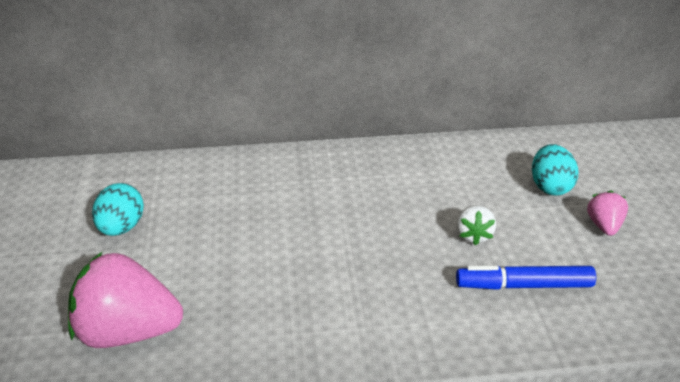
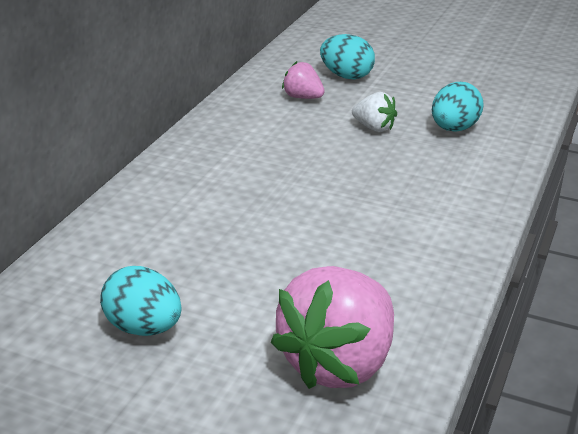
camera: 60 degrees left, 5 degrees down
blue marker [456,265,596,290] -> turquoise egg [432,82,484,132]
pink strawberry [587,191,628,236] -> pink strawberry moved to [282,61,325,99]

